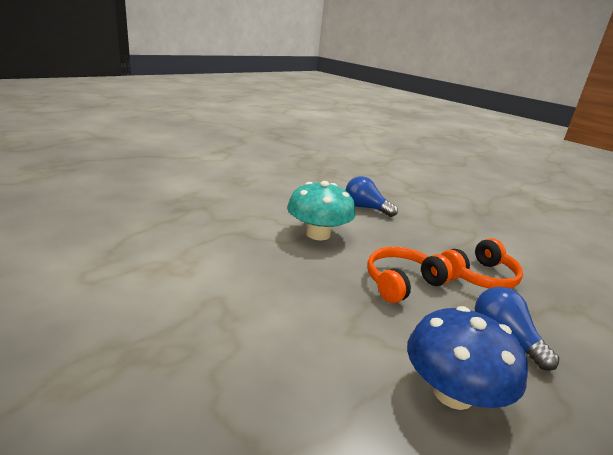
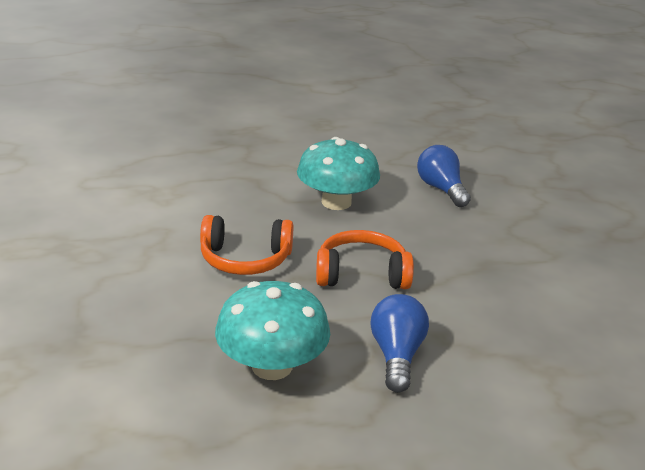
camera: 35 degrees right, 5 degrees up
blue mushroom [407,306,528,410] -> turquoise mushroom [215,281,330,380]
orange headphones [441,238,523,289] -> orange headphones moved to [200,215,293,275]

